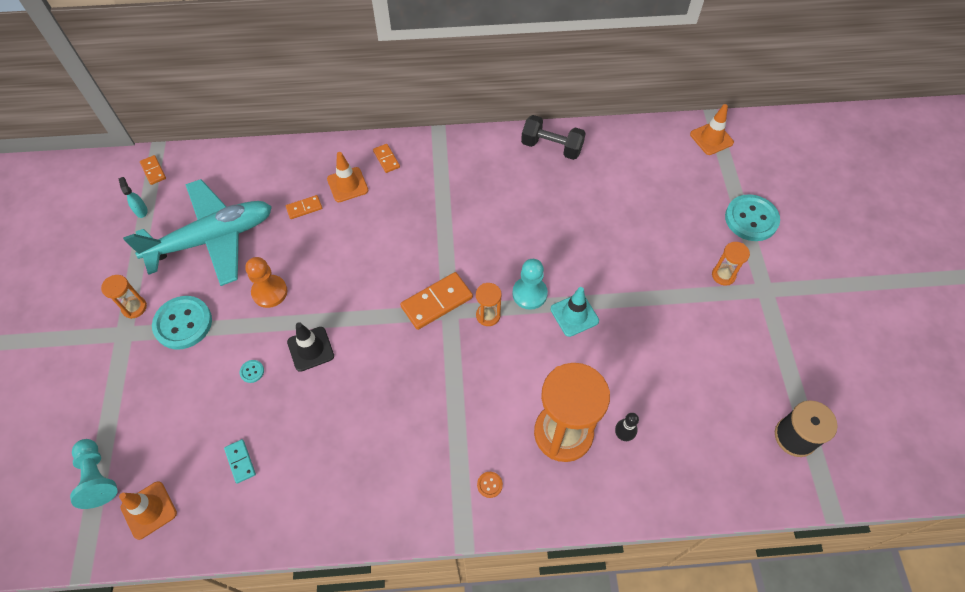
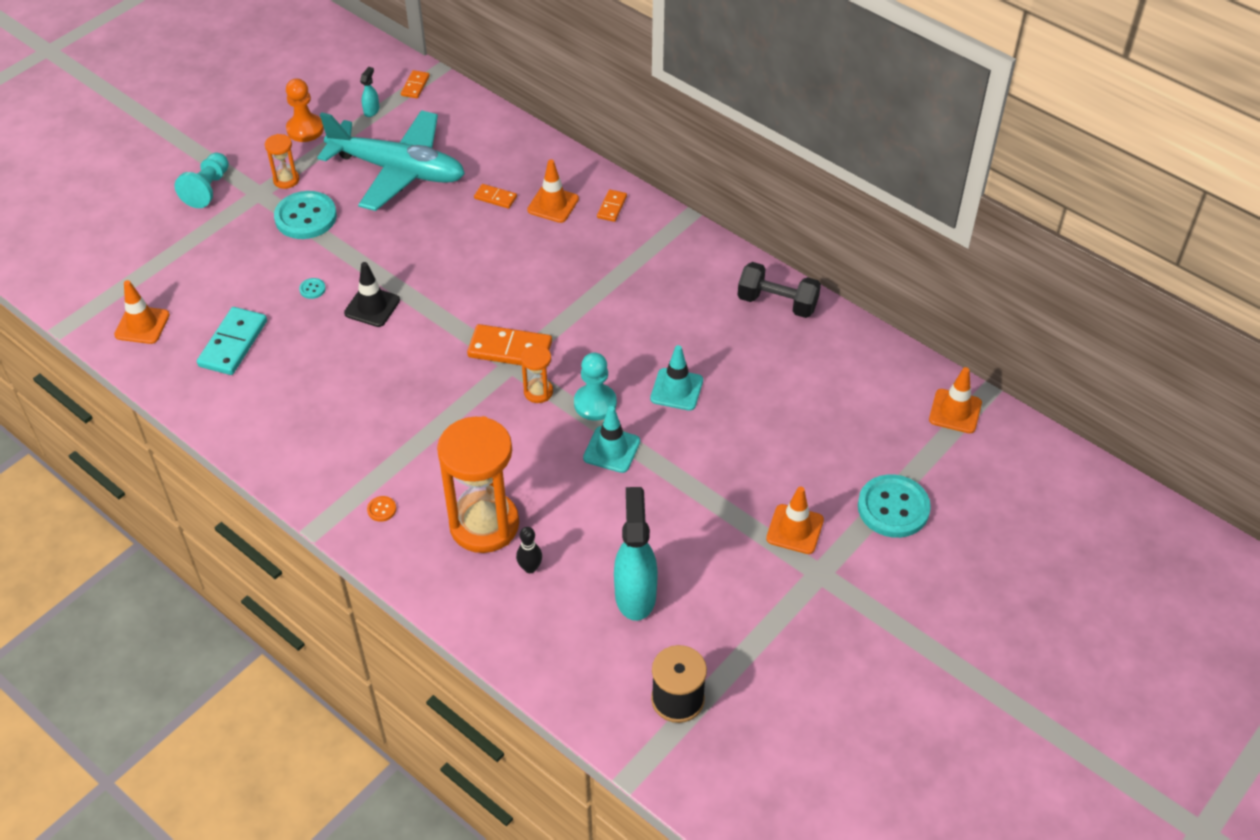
camera: 45 degrees right, 10 degrees down
turquoise pawn [70,439,118,509] -> turquoise pawn moved to [175,153,229,208]
turquoise domino [224,439,256,484] -> turquoise domino [197,307,267,375], size x1.84
orange pawn [245,257,287,308] -> orange pawn moved to [286,78,324,142]
black dumbbell [521,115,586,160] -> black dumbbell turned 45 degrees counterclockwise [738,262,821,318]
orange hourglass [712,242,750,286] -> orange traffic cone [766,486,824,554]
none -> turquoise spray bottle [614,487,658,621]
none -> turquoise traffic cone [650,345,703,411]

